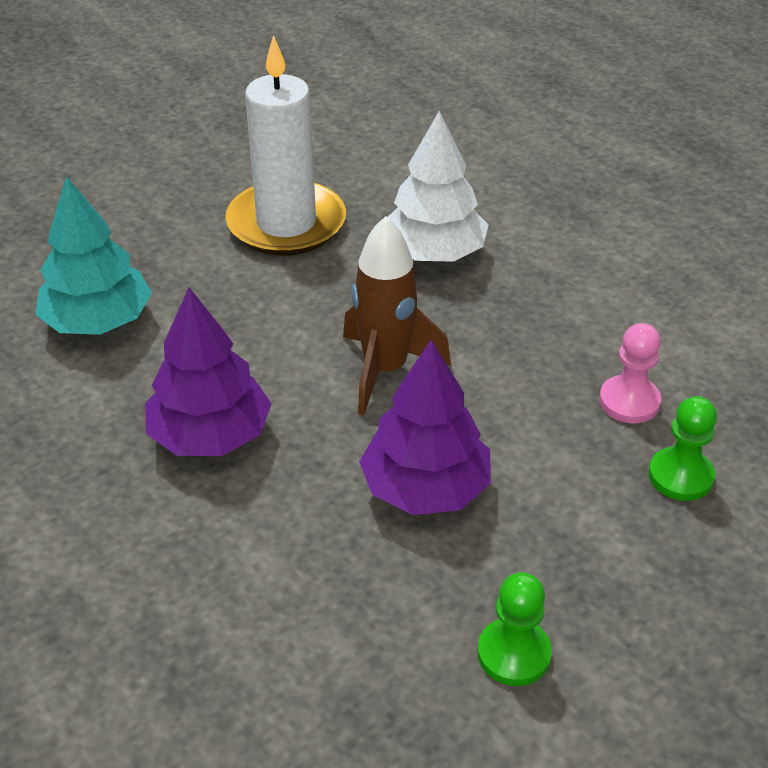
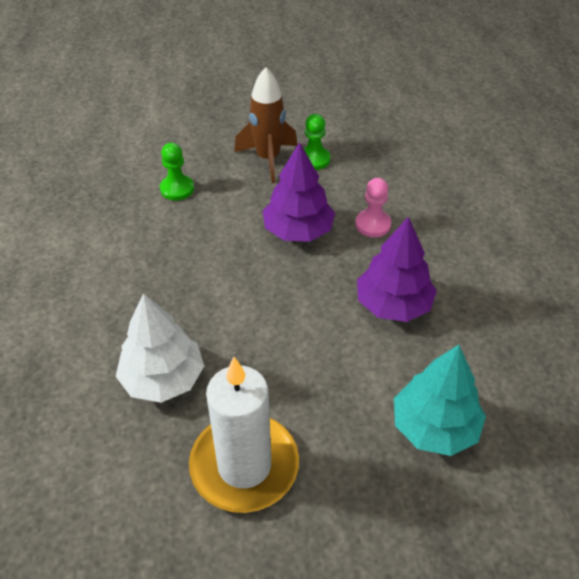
camera: 150 degrees left, 5 degrees up
brown rocket [343,216,451,415] -> brown rocket moved to [234,67,297,183]
pink pawn [599,323,661,423] -> pink pawn moved to [355,178,391,237]

